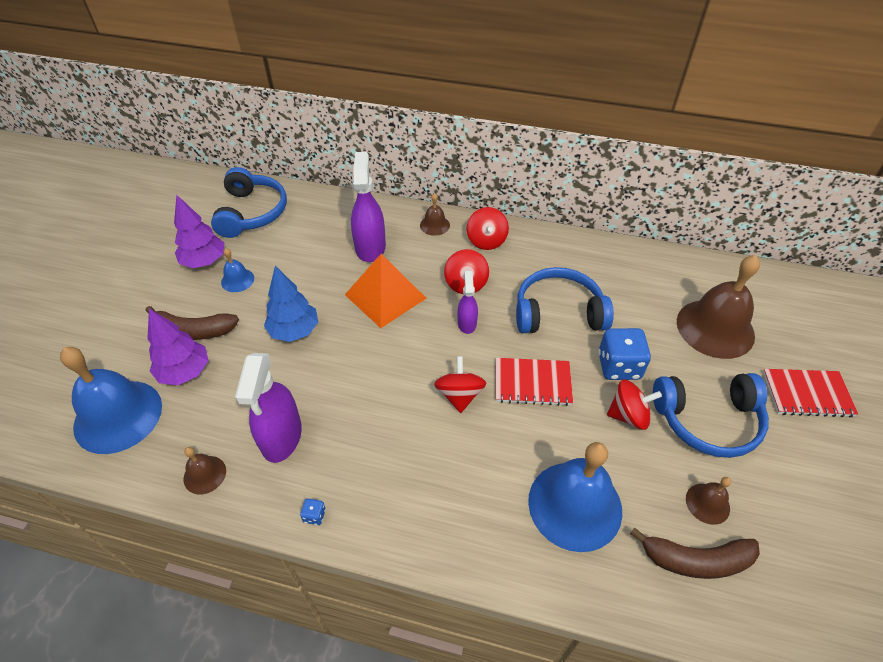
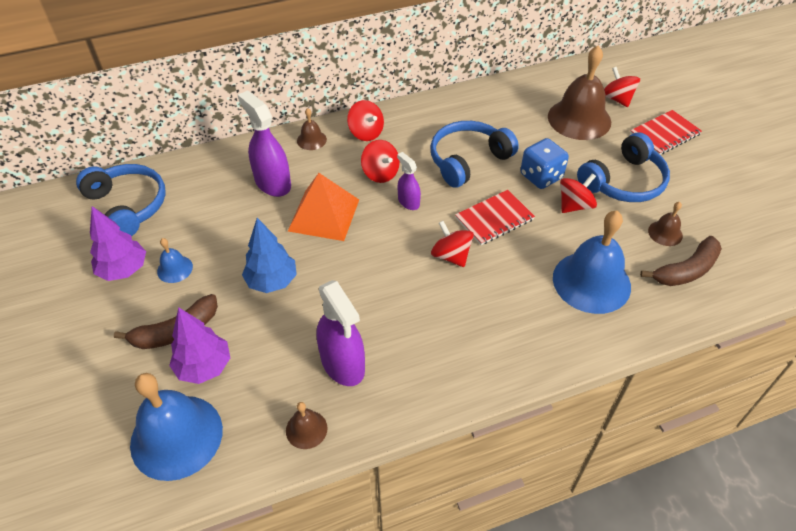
camera: 35 degrees left, 0 degrees up
blue dice [300,499,326,525] -> none
none -> red spinning top [604,67,640,107]

